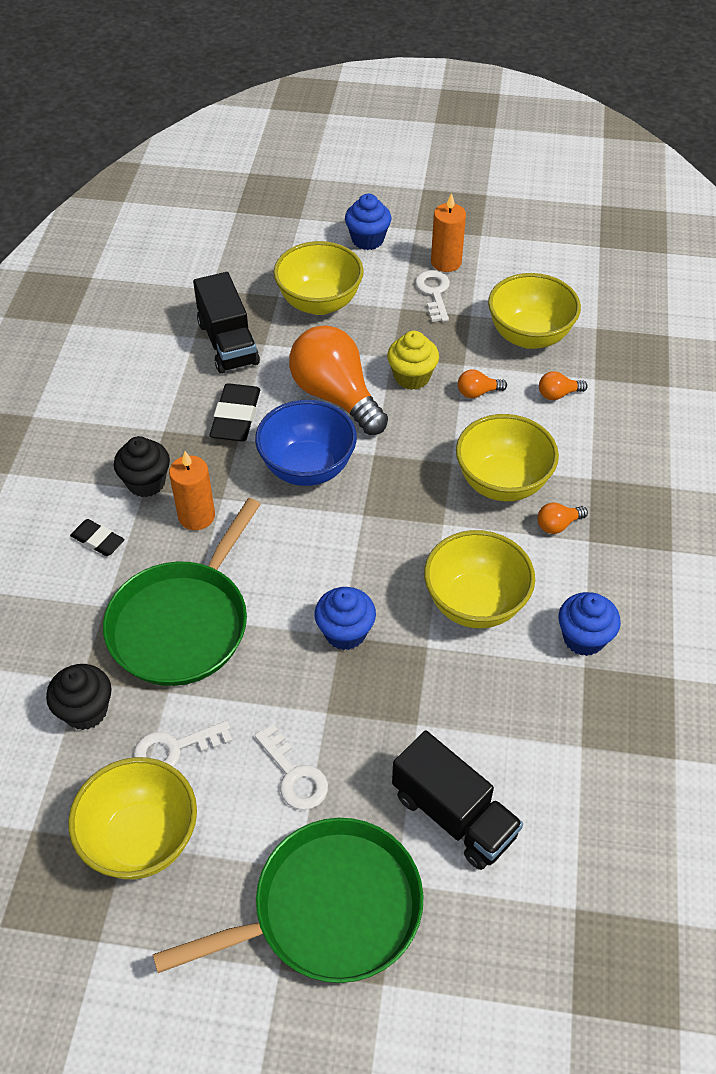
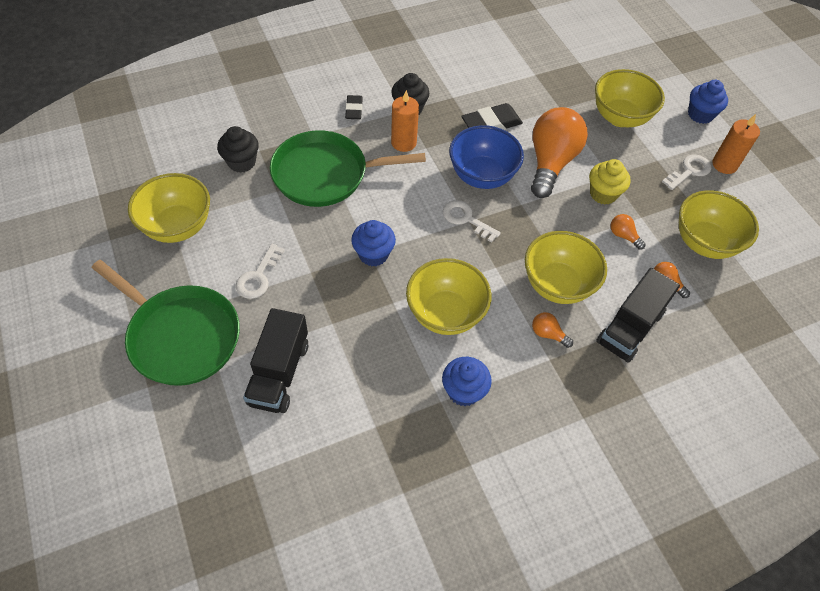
camera: 55 degrees right, 5 degrees up
white key [133,721,233,767] -> white key moved to [443,200,501,243]
black truck [193,272,260,374] -> black truck moved to [596,268,680,363]

